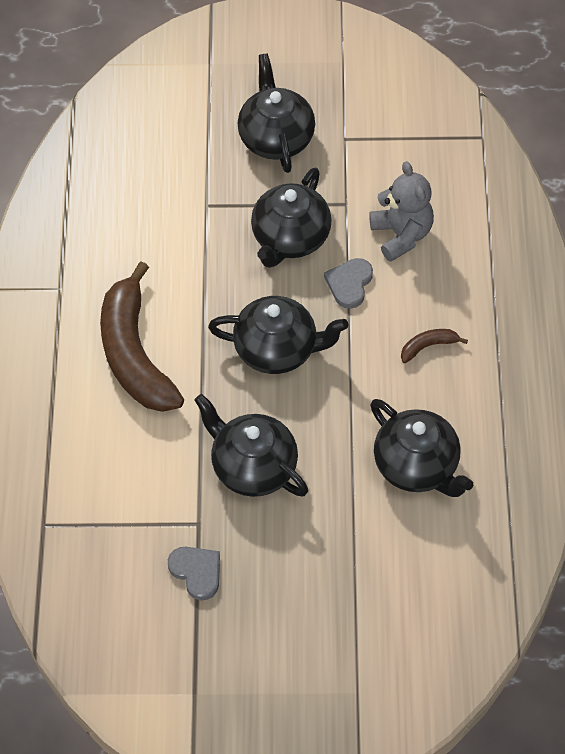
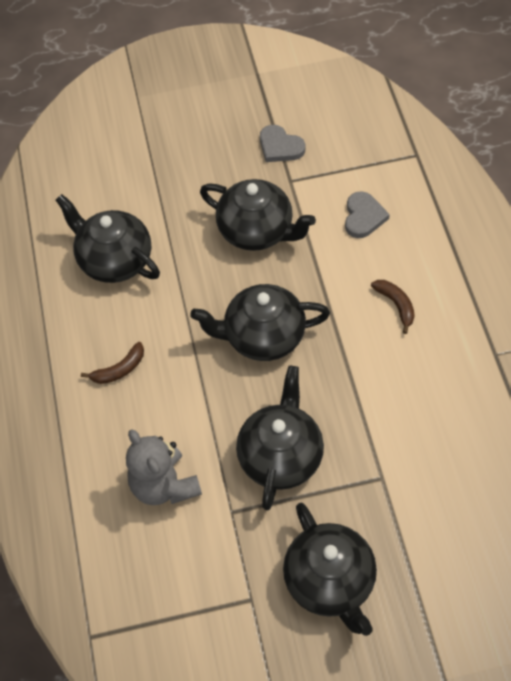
camera: 170 degrees right, 0 degrees up
brown banana [100,262,184,412] -> brown banana [371,280,415,334], size x0.40
grey heart [324,258,373,309] -> grey heart moved to [345,192,390,238]

